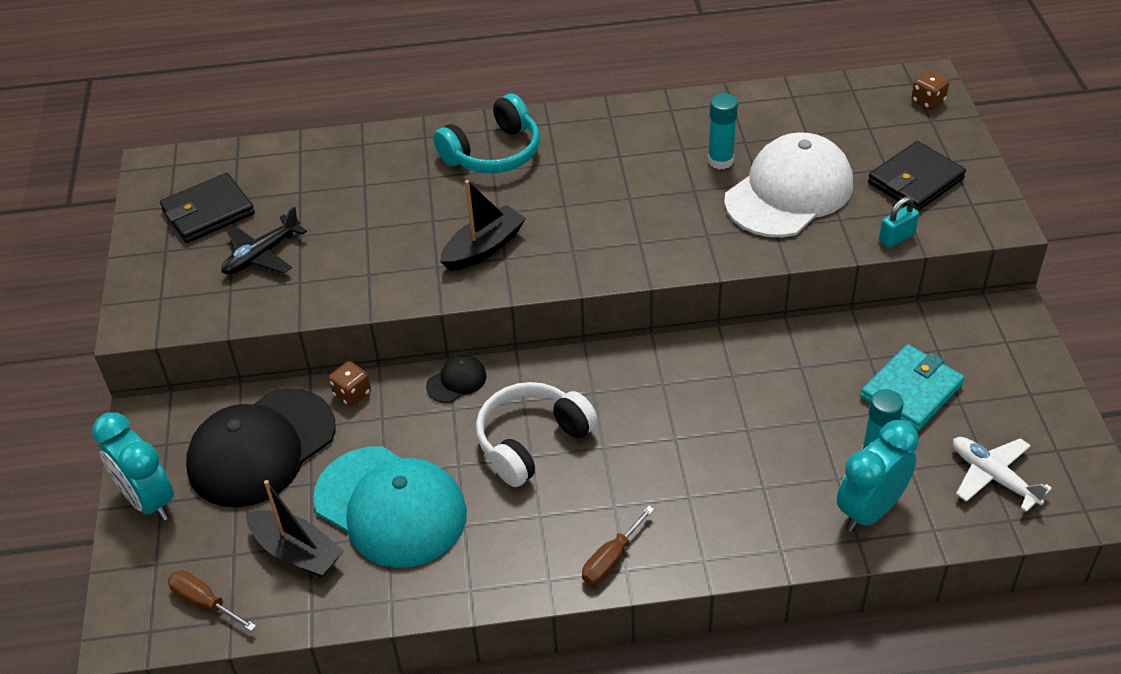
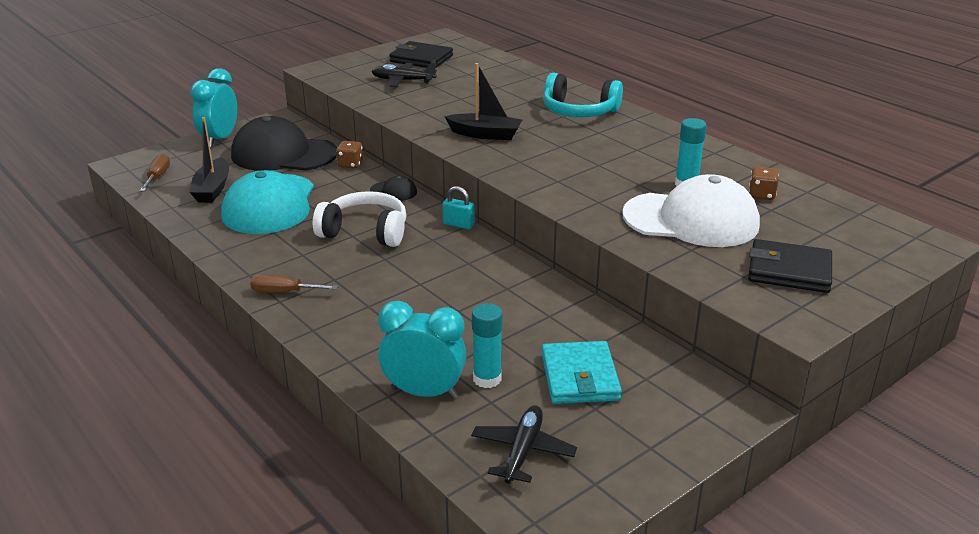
camera: 55 degrees right, 15 degrees down
turquoise wallet [861,344,964,431] -> turquoise wallet turned 75 degrees clockwise [541,341,622,404]
turquoise padlock [879,197,919,248] -> turquoise padlock moved to [442,186,475,229]
brown dice [912,71,949,110] -> brown dice moved to [749,167,779,200]
white plane [953,437,1052,512] -> black plane [471,405,577,483]

